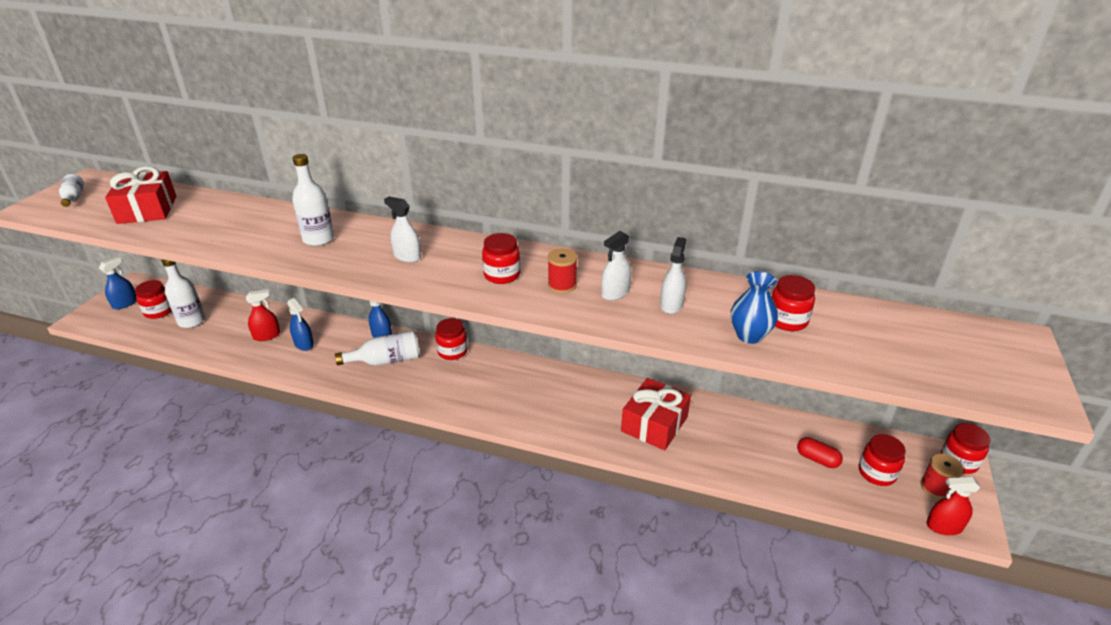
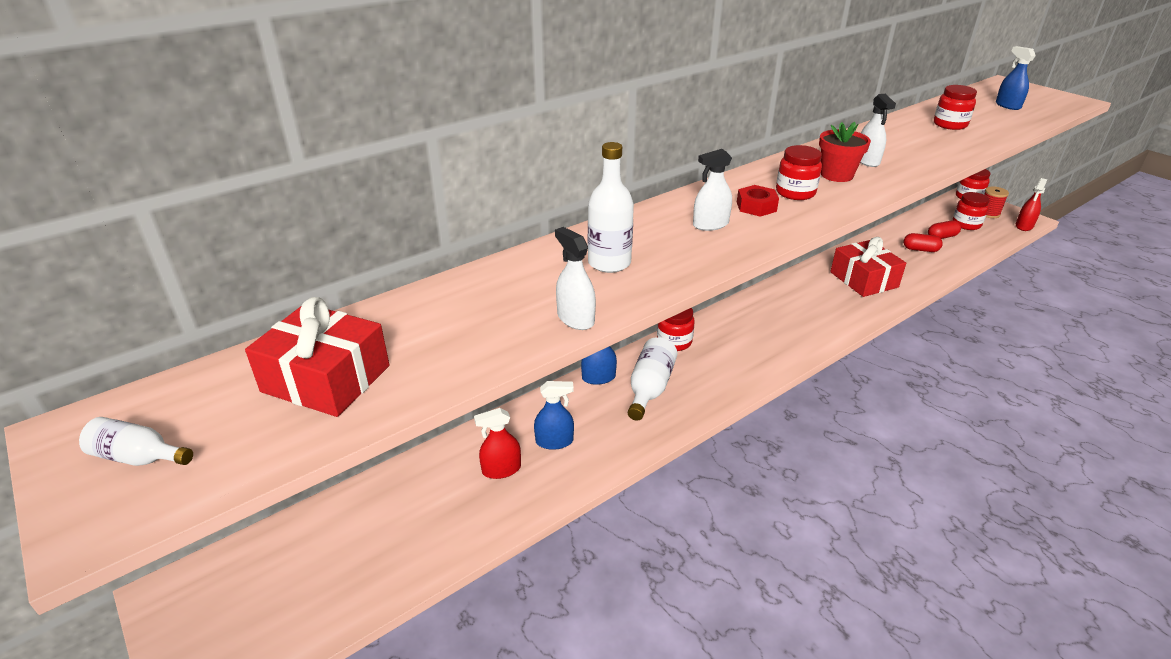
camera: 55 degrees left, 0 degrees up
blue spray bottle [99,257,136,309] -> blue spray bottle moved to [996,46,1036,110]
red jar [135,280,171,319] -> none
white bottle [161,259,205,328] -> none
red spray bottle [246,289,280,341] -> red spray bottle turned 120 degrees counterclockwise [474,408,521,479]
red spool [548,249,577,293] -> red flower pot [819,122,871,182]
white spray bottle [660,237,686,314] -> white spray bottle moved to [555,227,596,330]
blue vase [731,271,778,344] -> none
none -> red nut [737,185,779,217]
none -> red capsule [903,233,943,252]

